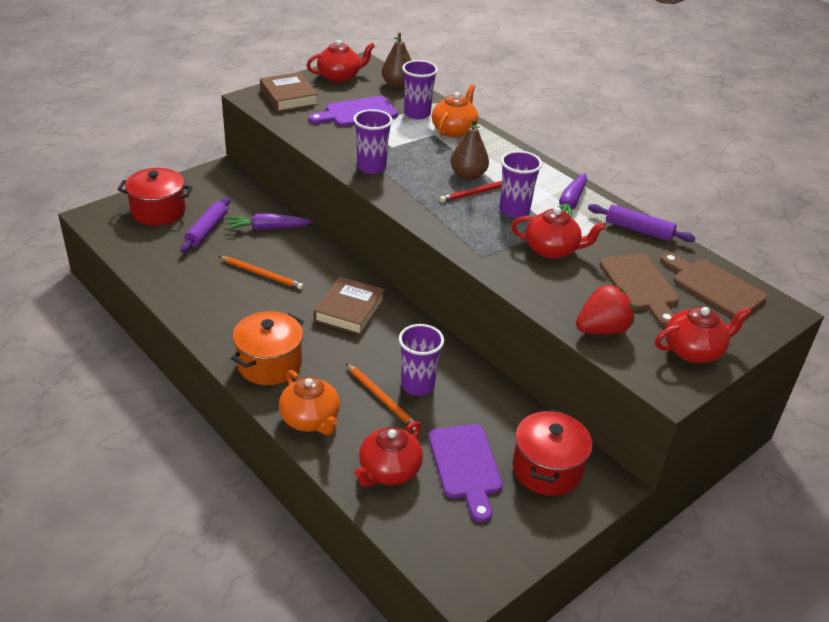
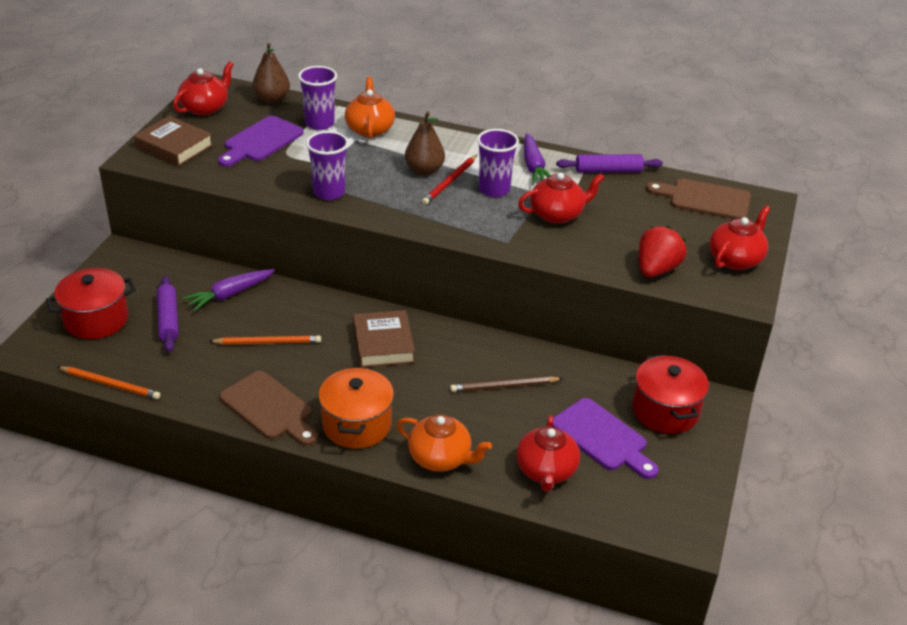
camera: 30 degrees left, 0 degrees up
orange pencil [346,363,416,430] -> orange pencil moved to [58,366,161,399]
purple cup [399,324,444,396] -> brown pencil [450,376,563,392]
brown cutting board [600,253,679,327] -> brown cutting board moved to [220,371,318,446]

